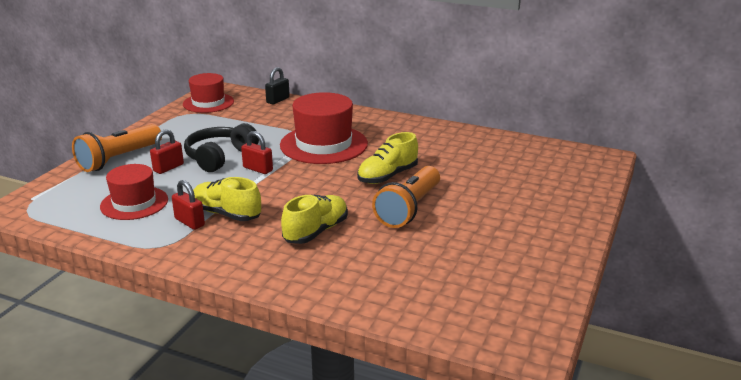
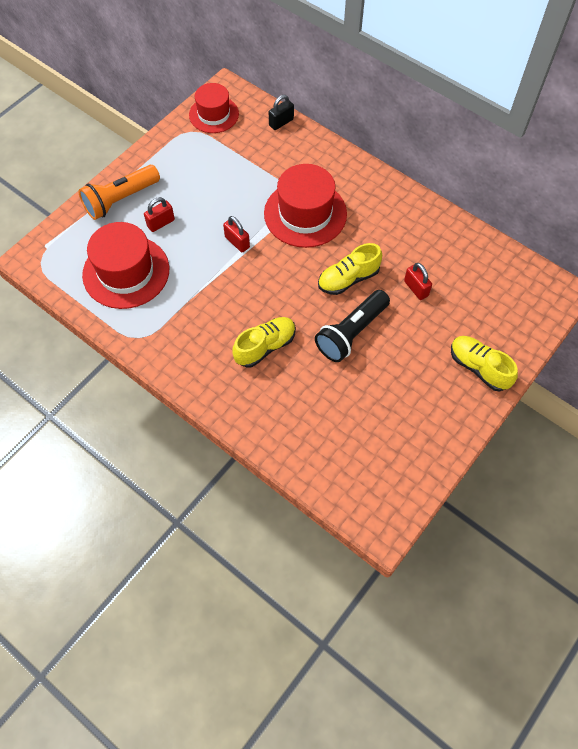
camera: 15 degrees right, 35 degrees up
red hat [100,164,168,220] -> red hat [82,222,169,309], size x1.54
red padlock [172,180,205,230] -> red padlock moved to [404,263,432,300]
black headphones [184,123,259,172] -> none
yellow shoe [193,177,261,221] -> yellow shoe moved to [451,336,518,391]
orange flashlight [372,166,440,228] -> black flashlight [315,290,390,362]

